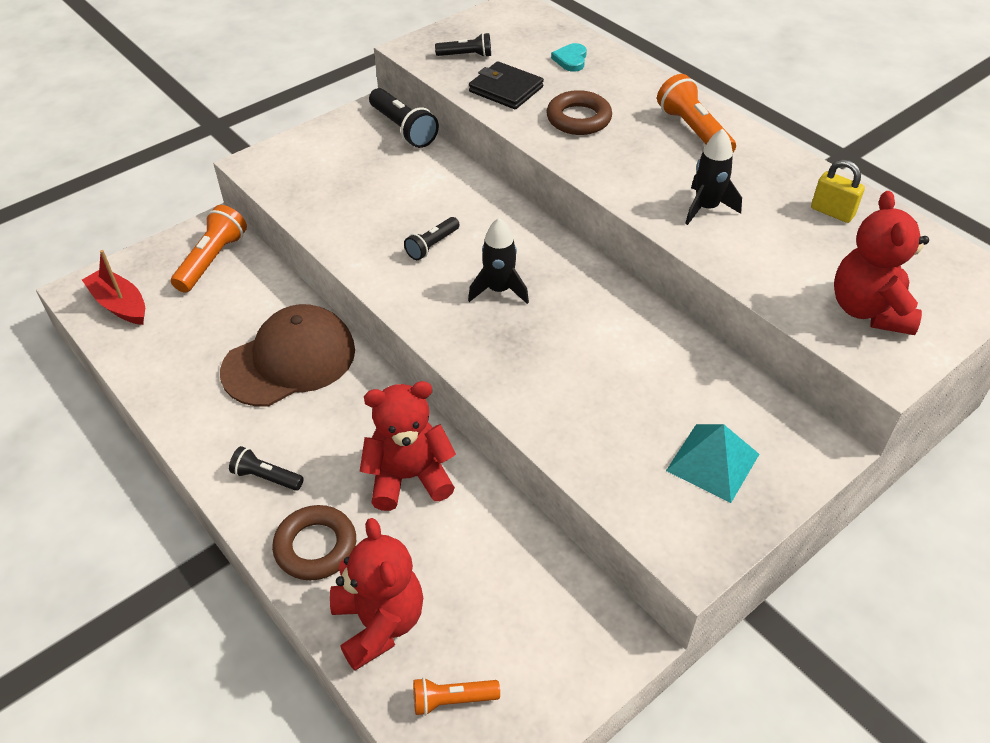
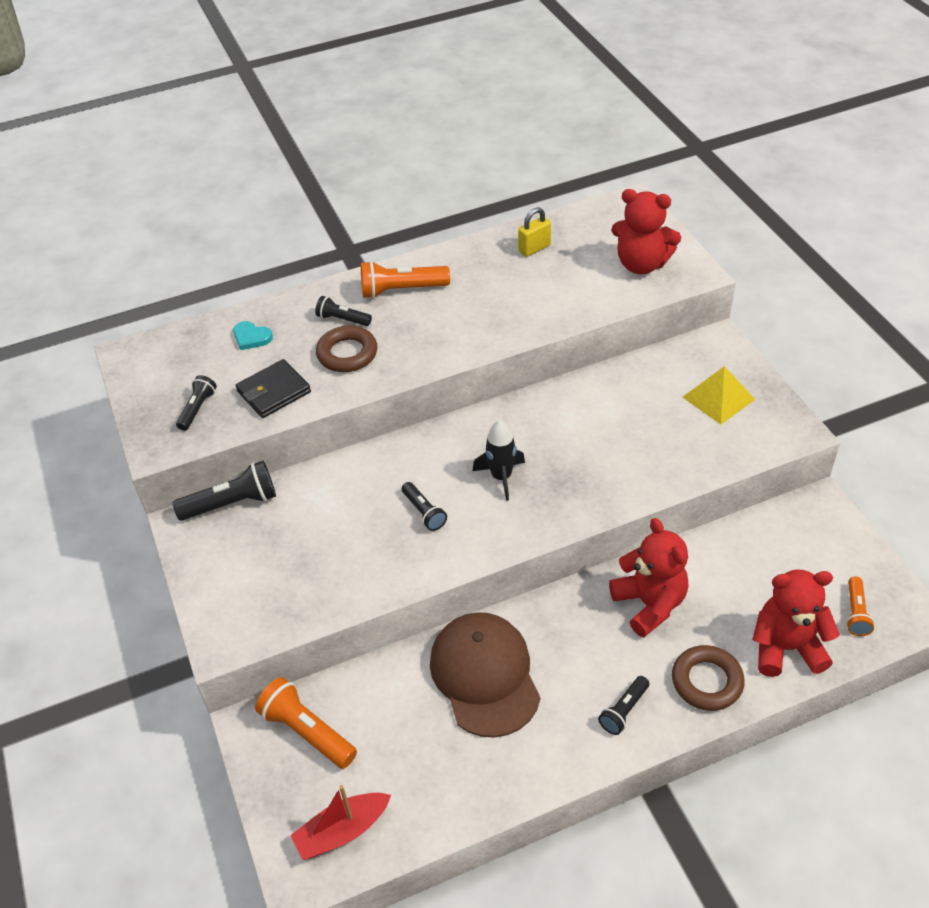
camera: 70 degrees left, 0 degrees up
red teddy bear [360,381,456,511] -> red teddy bear turned 150 degrees clockwise [609,518,688,637]
turquoise pyramid [666,424,759,503] -> yellow pyramid [683,366,755,425]
black rocket [685,129,742,225] -> none
none -> black flashlight [315,296,372,326]

